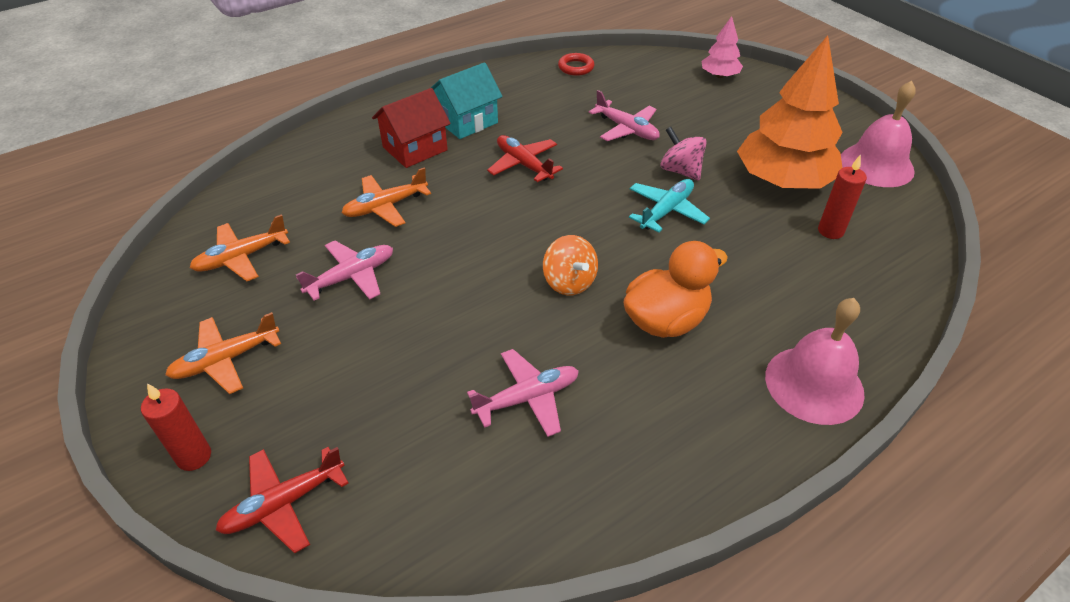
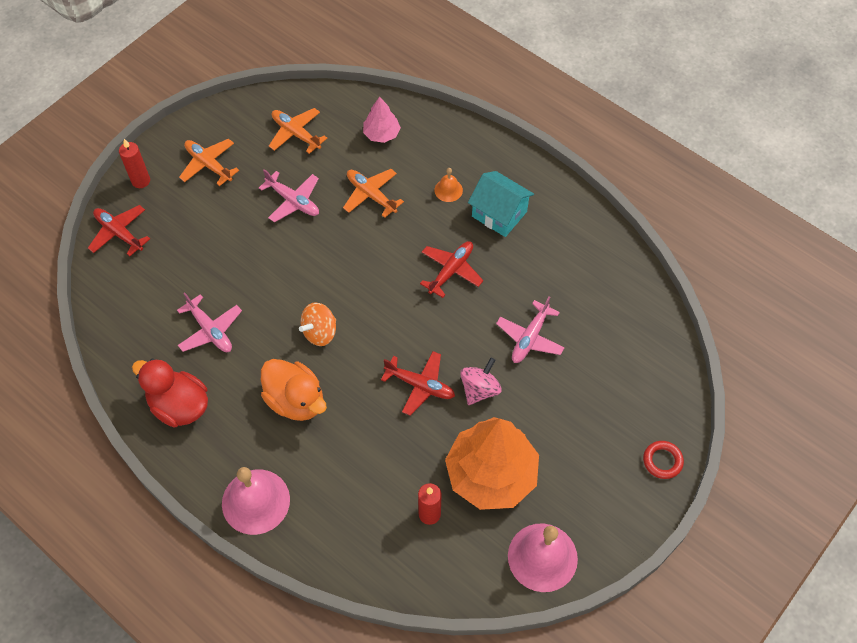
camera: 75 degrees right, 15 degrees up
red house [372,88,451,168] -> orange bell [434,168,463,202]
red ring [558,53,595,76] -> red ring moved to [643,441,684,479]
turquoise plane [629,179,710,232] -> red plane [381,351,455,416]
pink tree [702,16,743,78] -> pink tree moved to [363,97,401,143]
none -> red duck [132,359,208,428]

